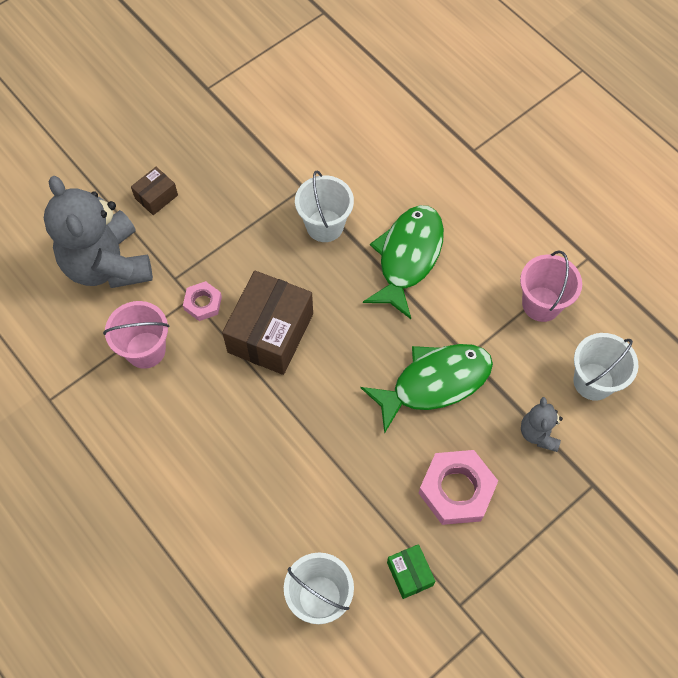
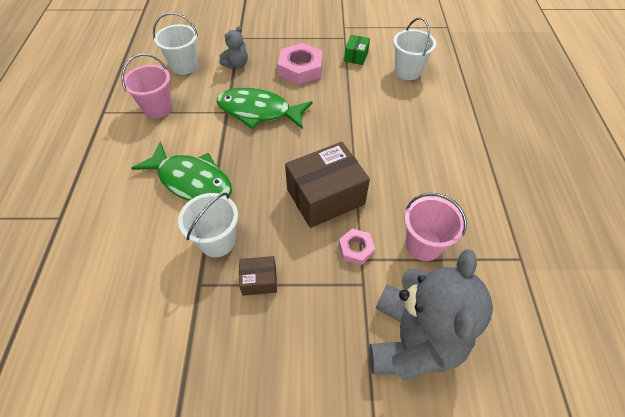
camera: 140 degrees left, 10 degrees down
brown box [131,167,178,215] -> brown box moved to [239,256,277,296]
green fish [363,205,444,319] -> green fish turned 120 degrees counterclockwise [131,141,232,201]

